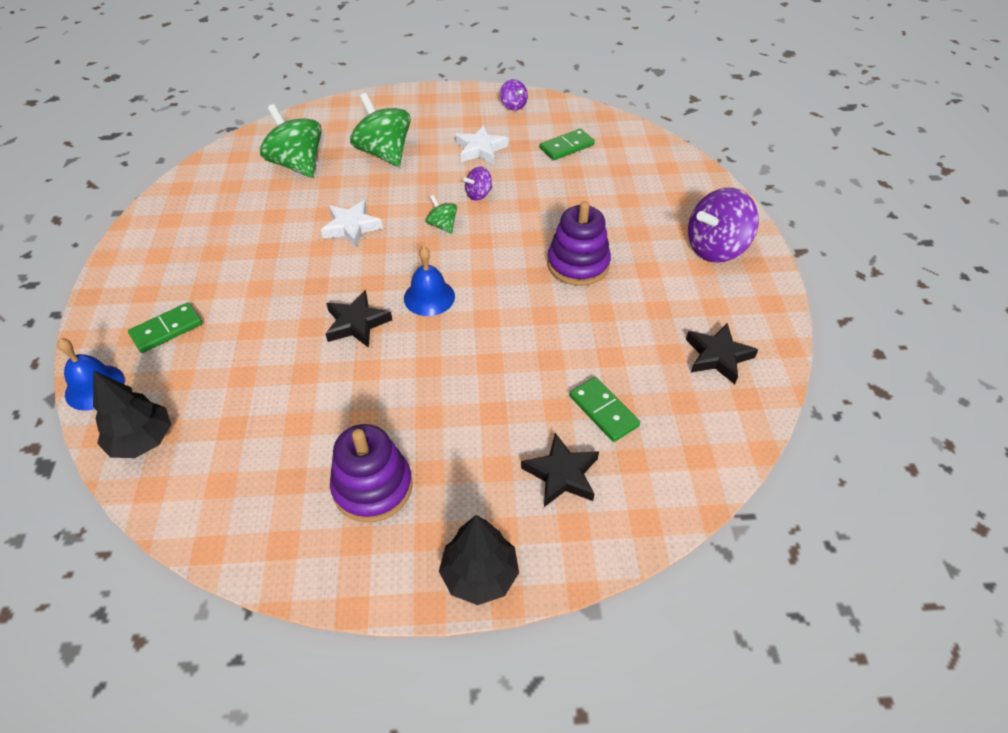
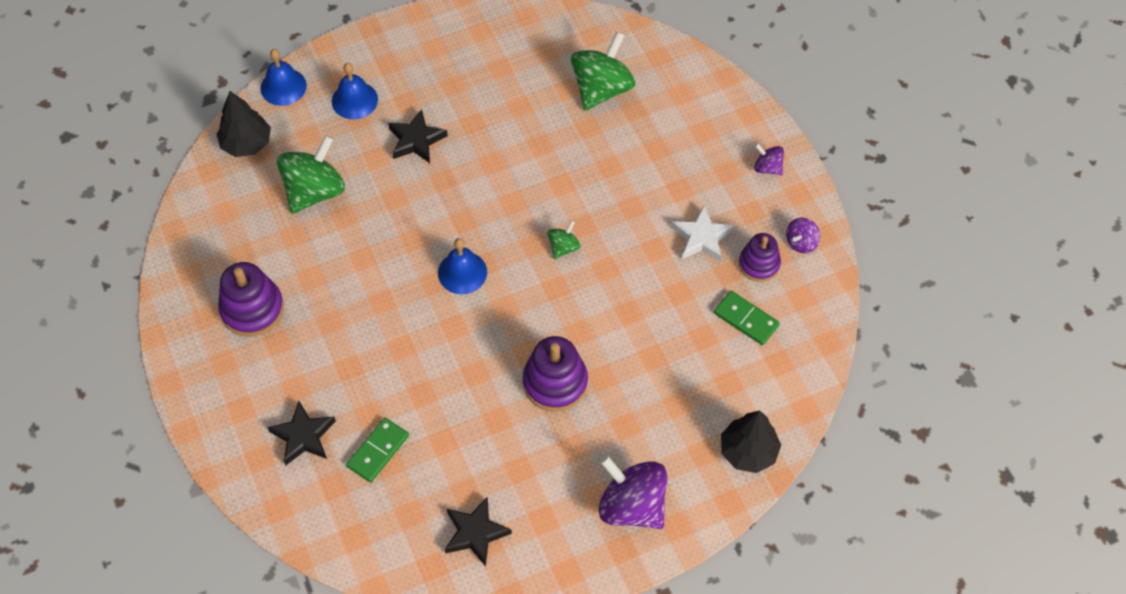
camera: 70 degrees right, 10 degrees up
green domino [128,302,202,353] -> blue bell [332,63,378,119]
white star [321,200,383,247] -> none
black star [326,290,392,348] -> black star moved to [388,109,448,163]
green spinning top [350,93,411,167] -> green spinning top moved to [277,135,345,214]
black tree [439,515,519,605] -> black tree moved to [721,411,781,473]
purple spinning top [463,167,492,201] -> purple spinning top moved to [754,143,784,176]
none -> purple stacking toy [739,233,781,282]

